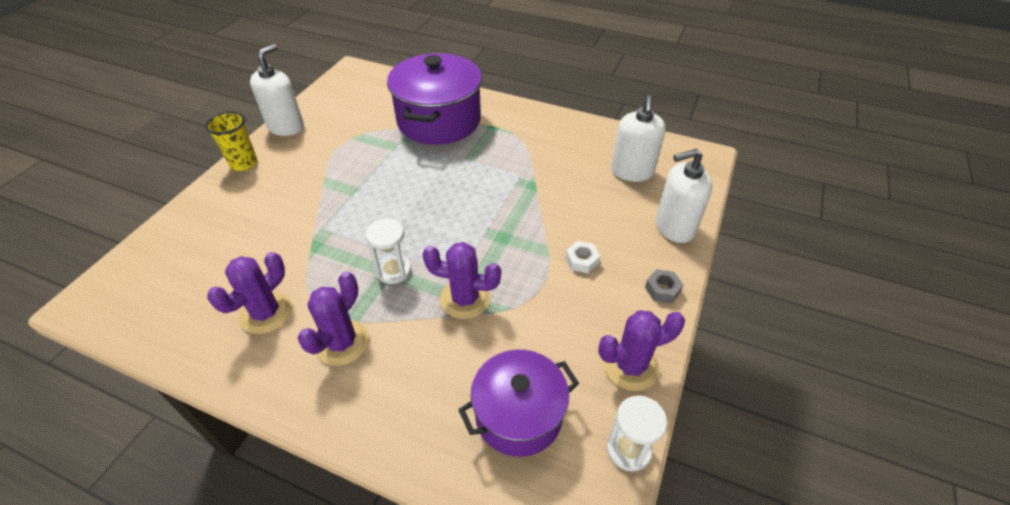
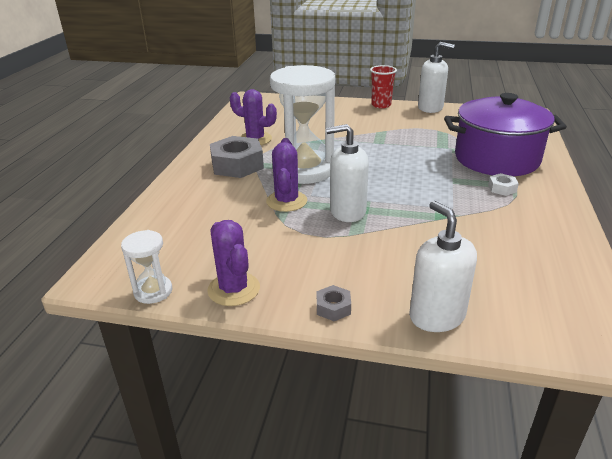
camera: 80 degrees right, 15 degrees down
yellow cup [205,111,257,171] -> red cup [370,65,397,108]
purple cactus [298,271,369,366] -> grey nut [210,136,264,178]
white hourglass [366,218,411,284] -> white hourglass [270,65,335,184], size x2.19
purple pot [458,350,579,457] -> none
white nut [565,241,600,273] -> white nut moved to [488,173,519,196]
white soap dispenser [611,95,666,182] -> white soap dispenser moved to [326,124,369,222]

